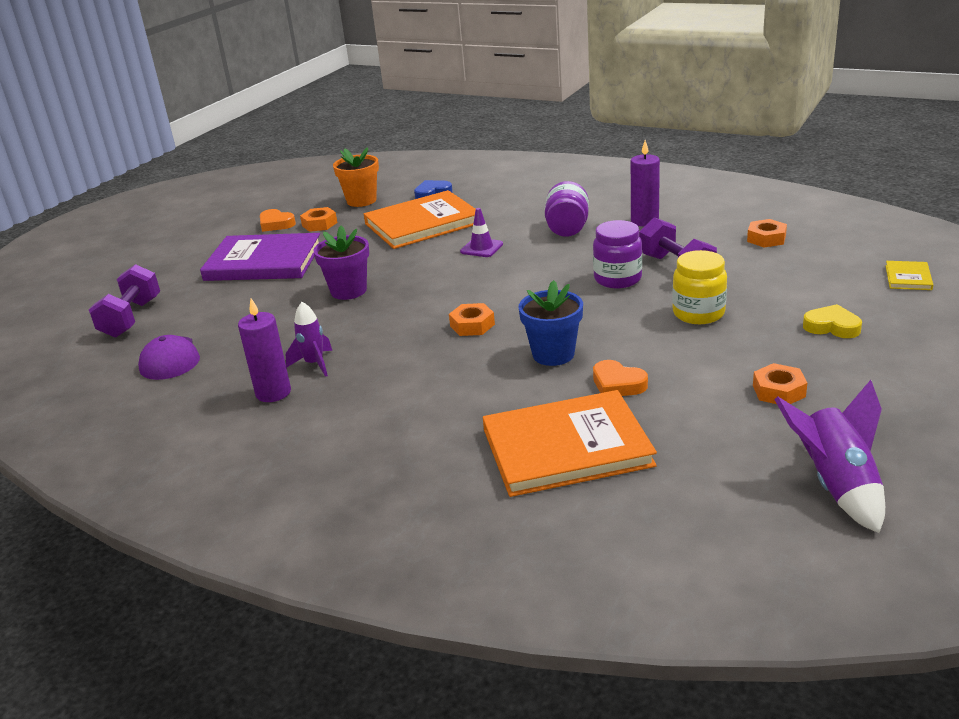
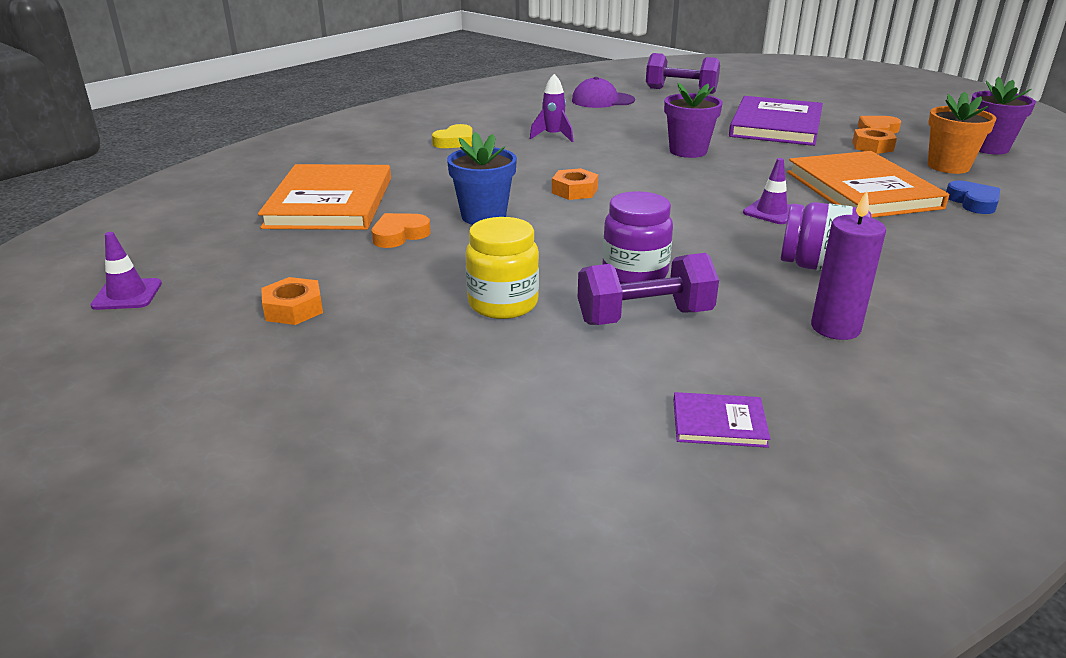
camera: 100 degrees right, 0 degrees up
purple candle [238,298,291,402] -> none
orange nut [747,219,787,247] -> purple book [673,392,771,448]
purple rocket [774,380,885,533] -> purple traffic cone [90,232,162,310]
yellow heart [803,304,862,338] -> yellow heart moved to [432,124,473,148]
yellow book [886,261,933,290] -> none
none -> purple flower pot [971,77,1036,155]

